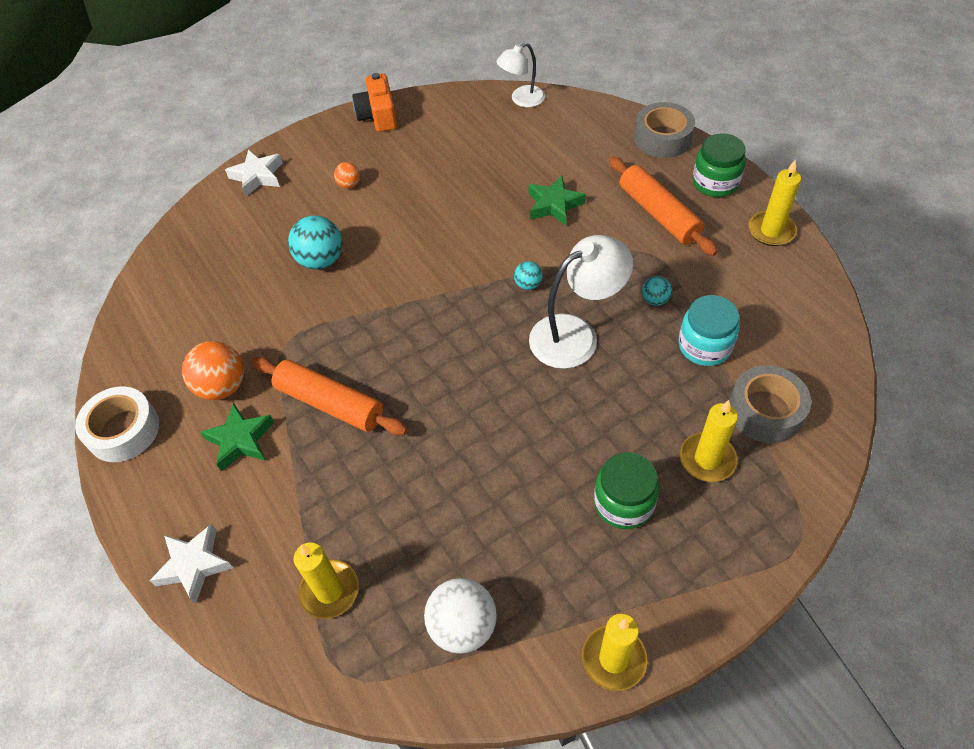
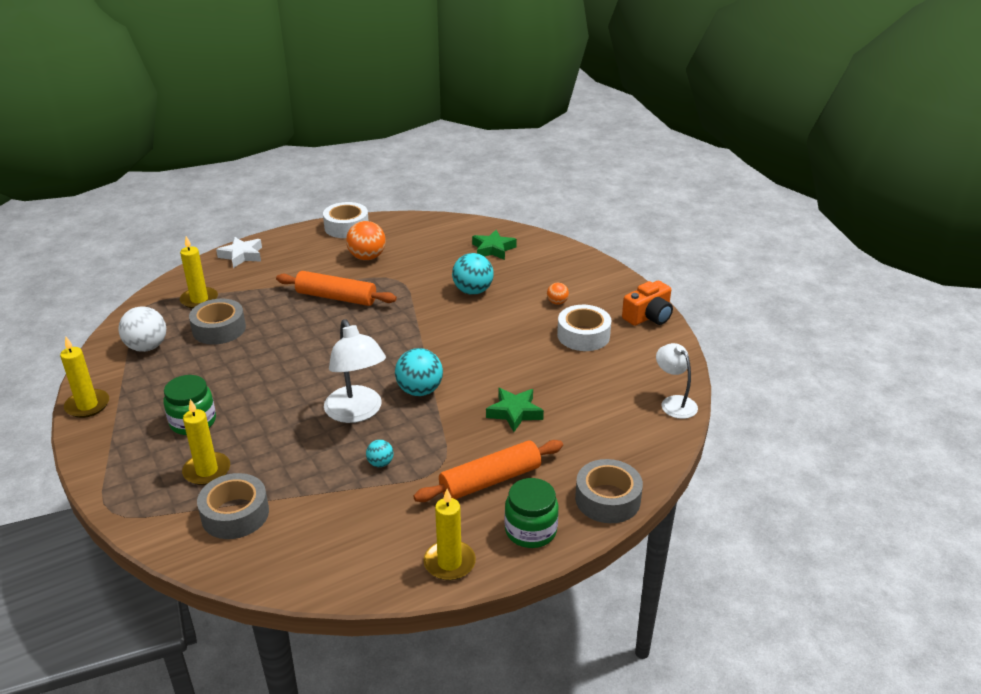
camera: 90 degrees right, 20 degrees down
green star [200,403,274,471] -> green star moved to [472,230,517,260]
white star [225,149,283,197] -> none
orange rolling pin [251,357,408,435] -> orange rolling pin turned 75 degrees clockwise [276,271,397,306]
orange camera [352,73,397,132] -> orange camera turned 150 degrees clockwise [622,280,673,326]
turquoise ball [514,261,543,290] -> turquoise ball [395,348,443,396], size x1.90
turquoise jar [678,295,740,366] -> none
none -> grey tape [189,299,246,345]
none -> white tape [557,305,612,351]

